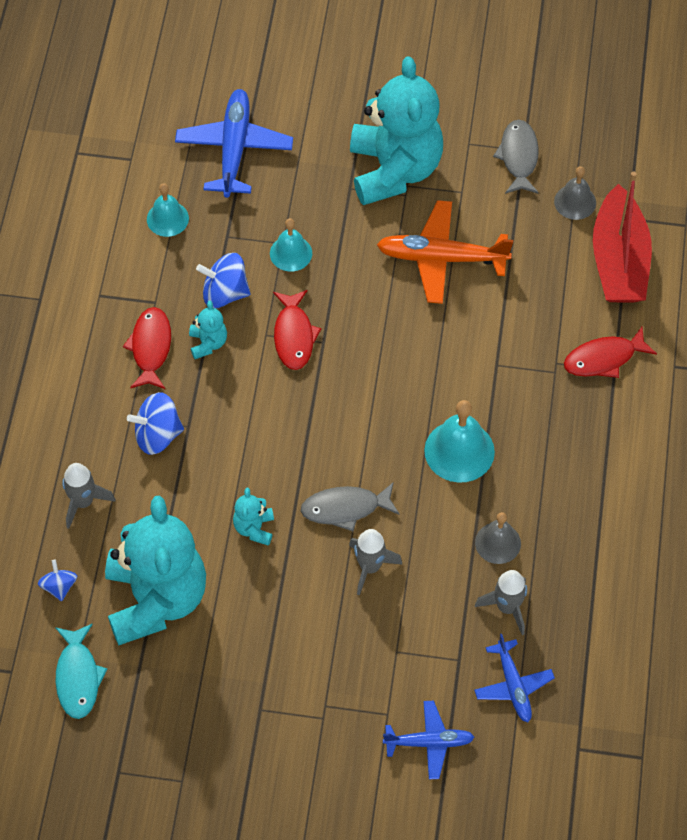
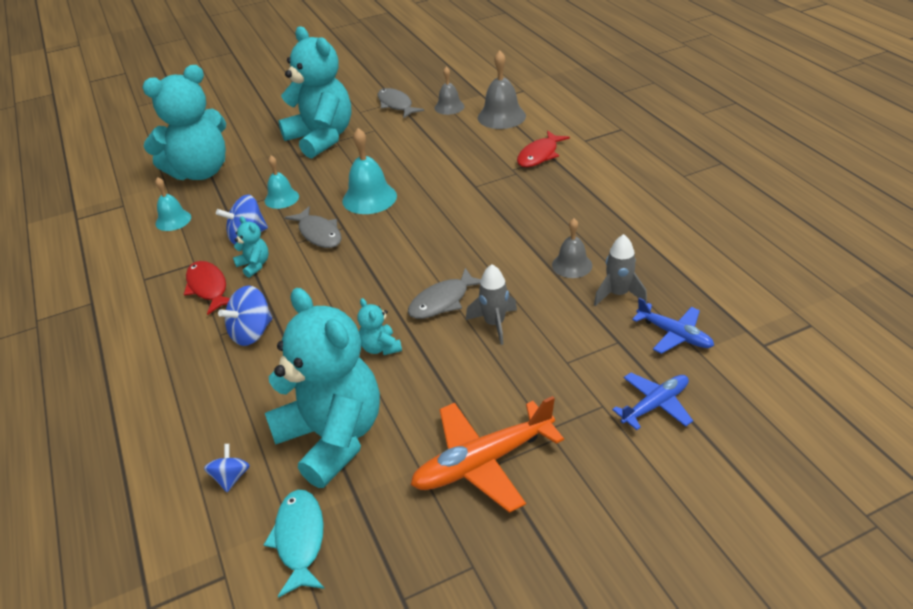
camera: 30 degrees left, 20 degrees down
blue spinning top [38,559,77,601] -> blue spinning top turned 45 degrees clockwise [204,444,250,492]
turquoise fish [55,624,107,719] -> turquoise fish turned 150 degrees counterclockwise [264,490,325,598]
grey rocket [62,463,115,529] -> none
blue plane [175,89,293,198] -> turquoise teddy bear [142,65,226,180]
red fish [273,290,321,370] -> grey fish [285,206,342,248]
orange plane [377,200,513,304] -> orange plane moved to [411,396,564,513]
turquoise bell [424,400,495,483] -> turquoise bell moved to [342,128,397,214]
red boat [593,172,652,302] -> grey bell [478,50,526,129]

